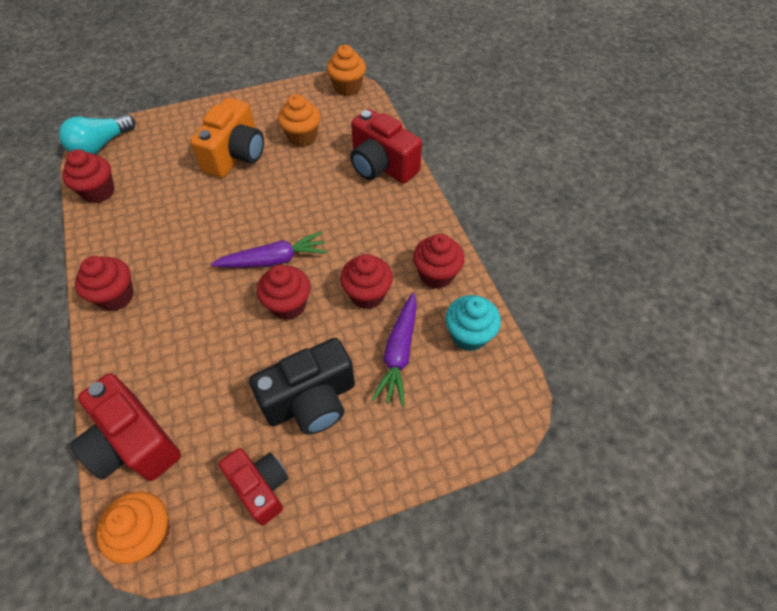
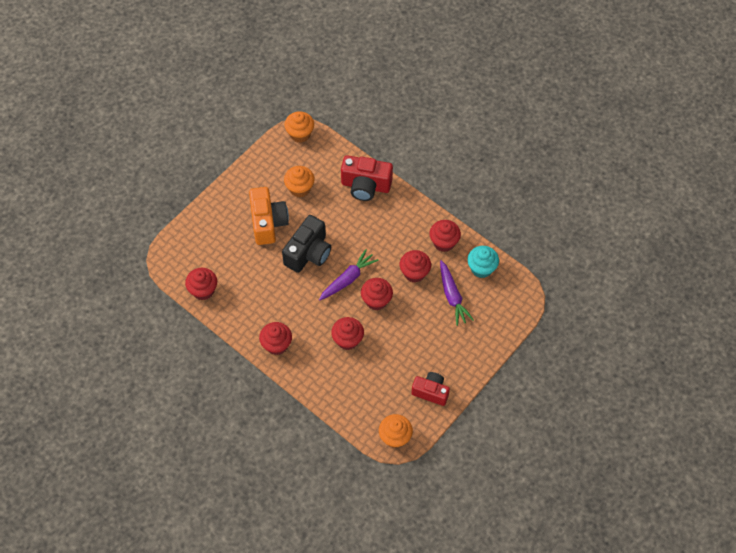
camera: 30 degrees left, 5 degrees up
turquoise light bulb [59,114,135,155] -> none
red camera [70,373,181,481] -> none
black camera [249,338,355,435] -> black camera moved to [282,215,331,273]
none -> red cupcake [331,317,364,350]

